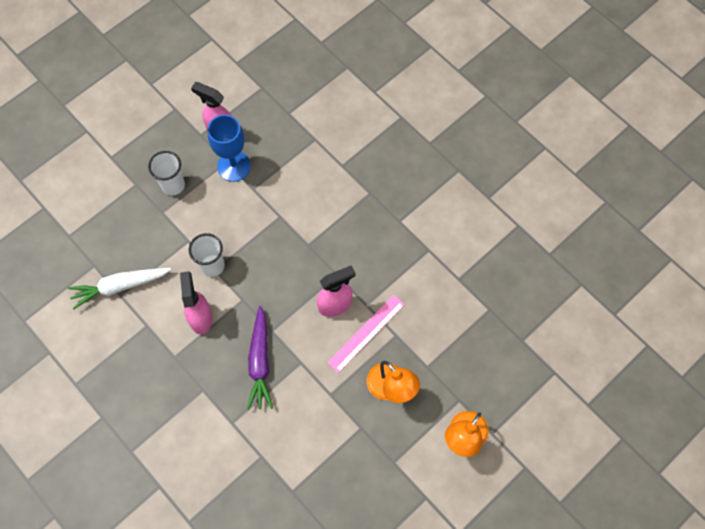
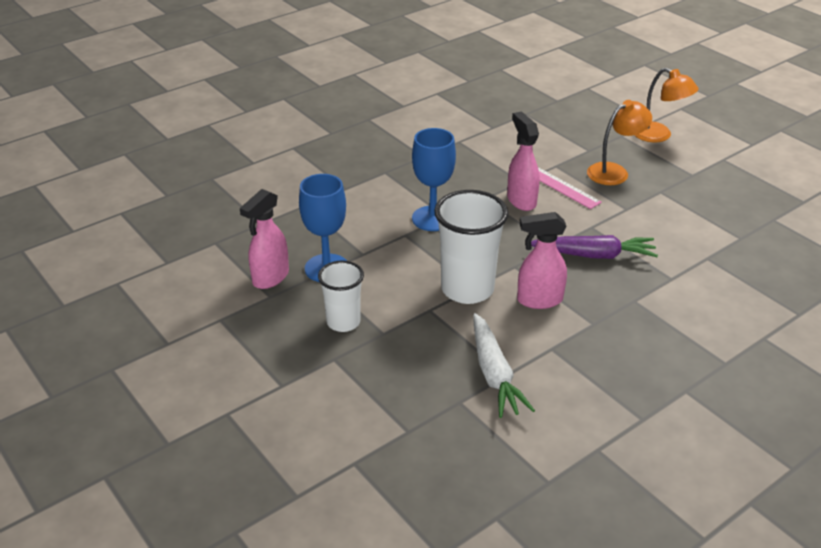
camera: 85 degrees left, 30 degrees down
white cup [189,233,225,277] -> white cup [434,190,508,304], size x1.63
none -> blue goblet [412,128,456,231]

